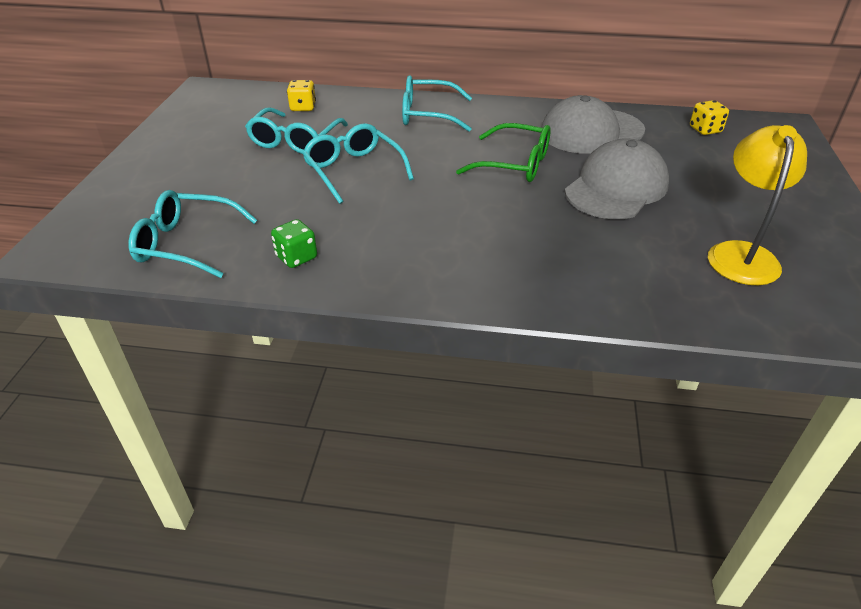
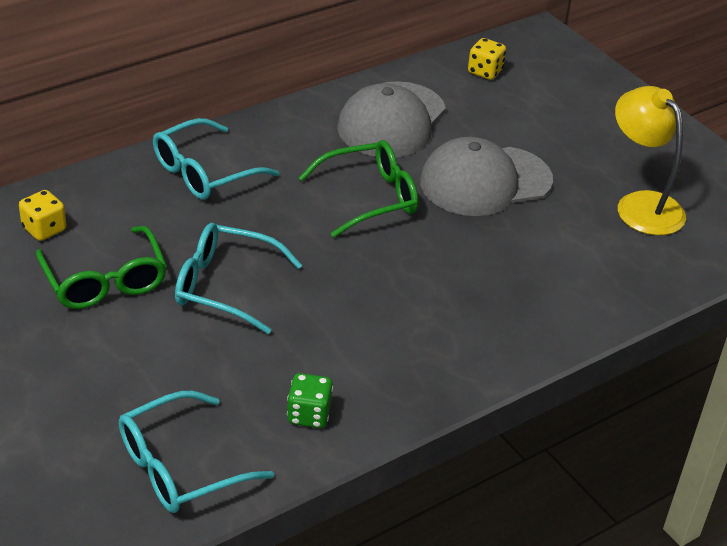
camera: 45 degrees left, 0 degrees up
turquoise glasses [245,108,348,154] -> green glasses [36,226,167,309]
grey cap [564,139,669,219] -> grey cap turned 105 degrees counterclockwise [420,137,553,216]

